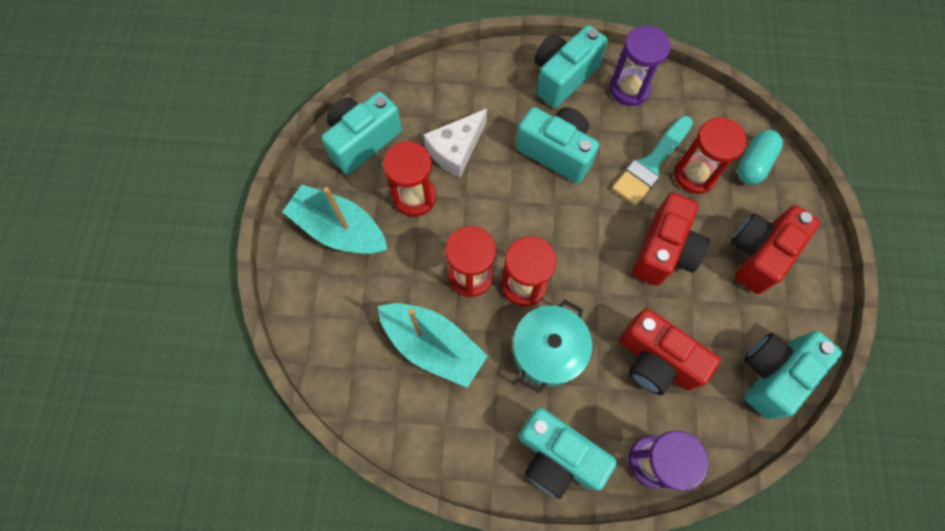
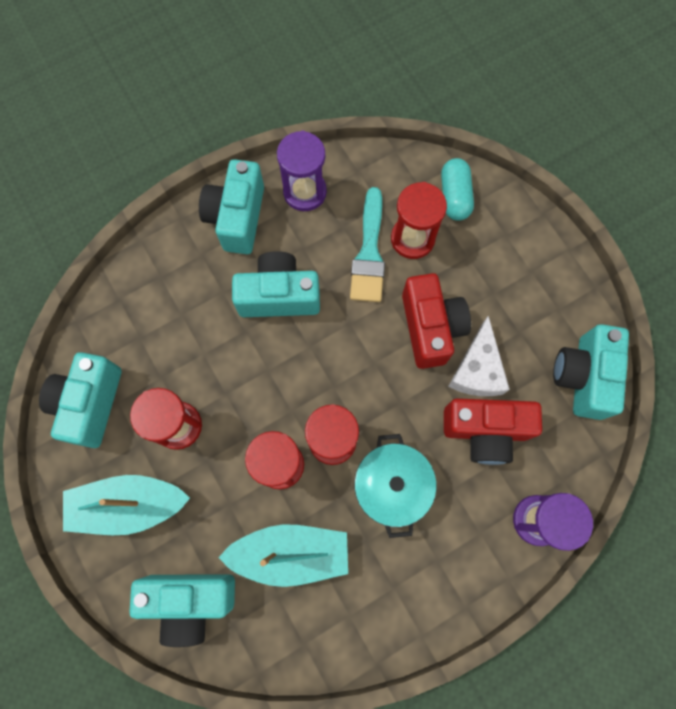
camera: 35 degrees left, 5 degrees up
white cheese [423,109,487,177] -> white cheese moved to [448,316,510,396]
turquoise camera [518,408,617,499] -> turquoise camera moved to [129,574,235,647]
red camera [731,205,820,294] -> none

